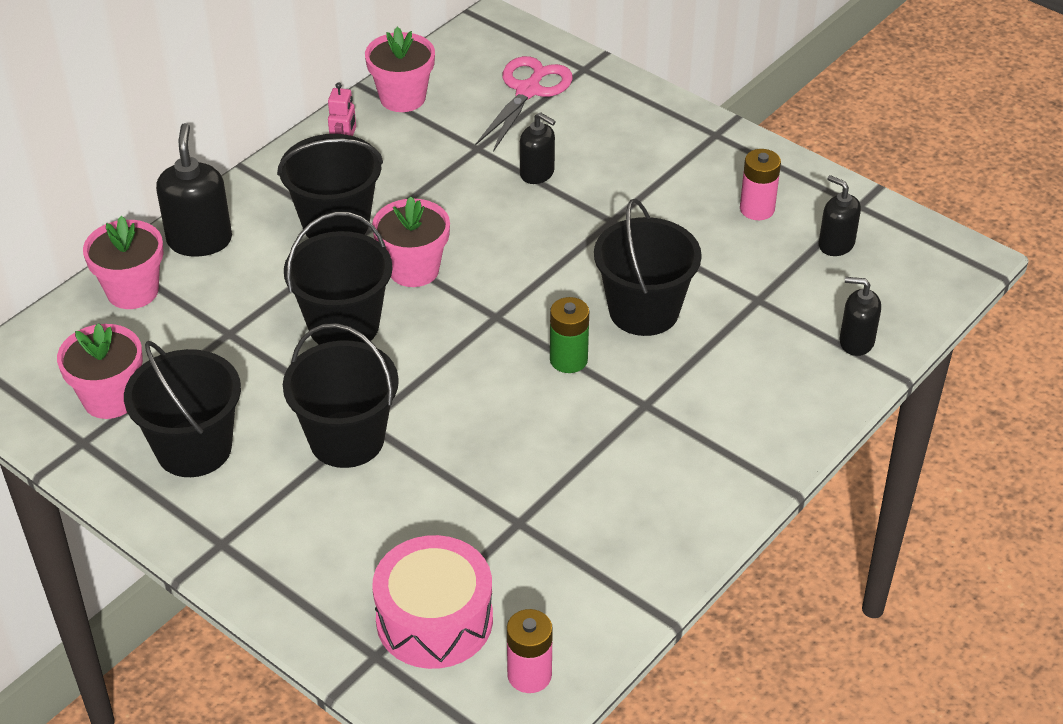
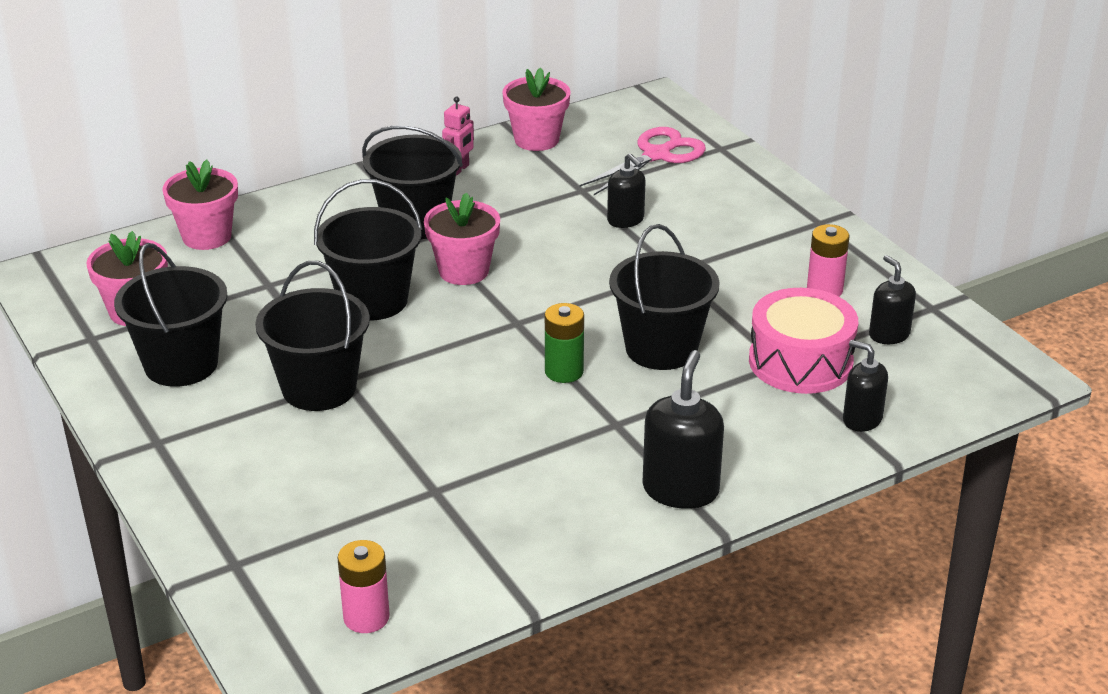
camera: 20 degrees right, 10 degrees down
black soap dispenser [156,123,232,257] -> black soap dispenser moved to [642,350,724,509]
pink drum [372,535,493,669] -> pink drum moved to [749,288,858,394]

